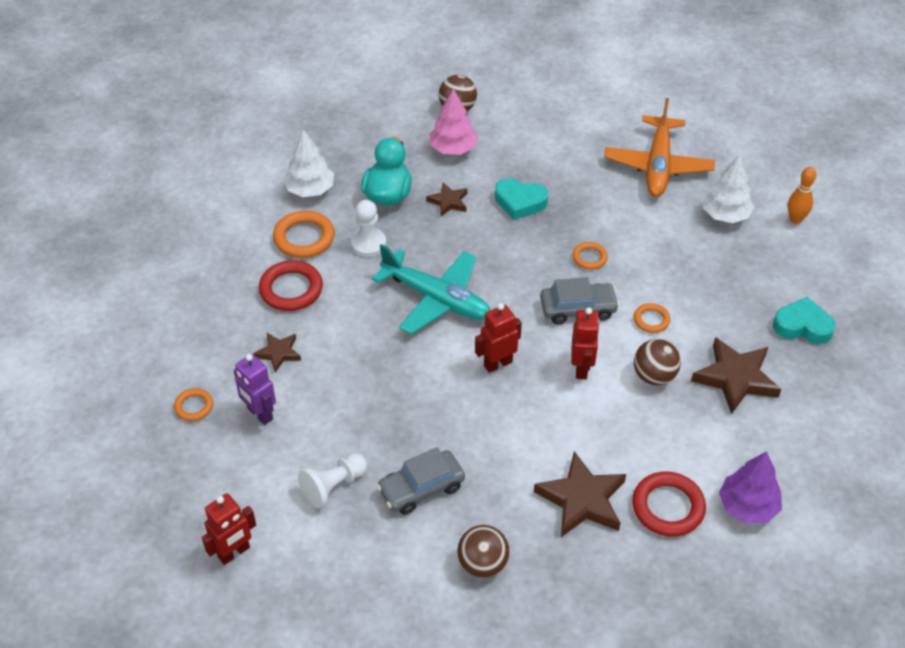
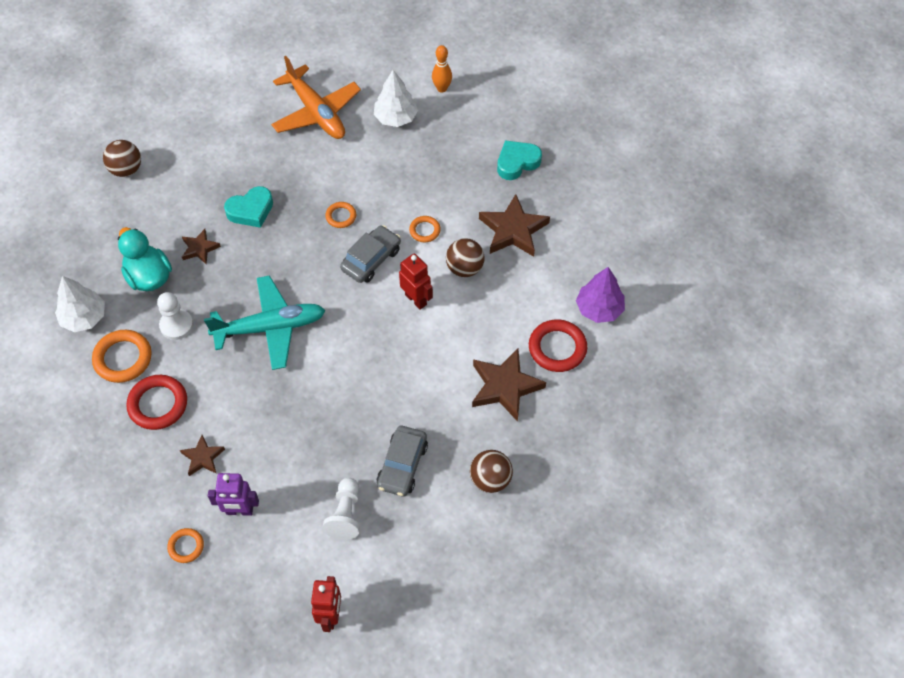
camera: 45 degrees left, 10 degrees up
pink tree [429,88,478,155] -> none
red robot [475,303,522,373] -> none

